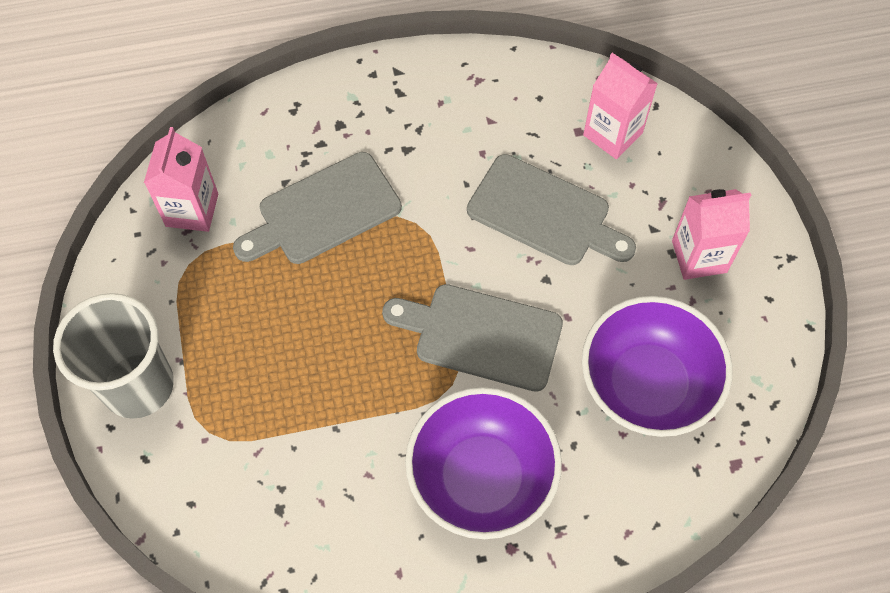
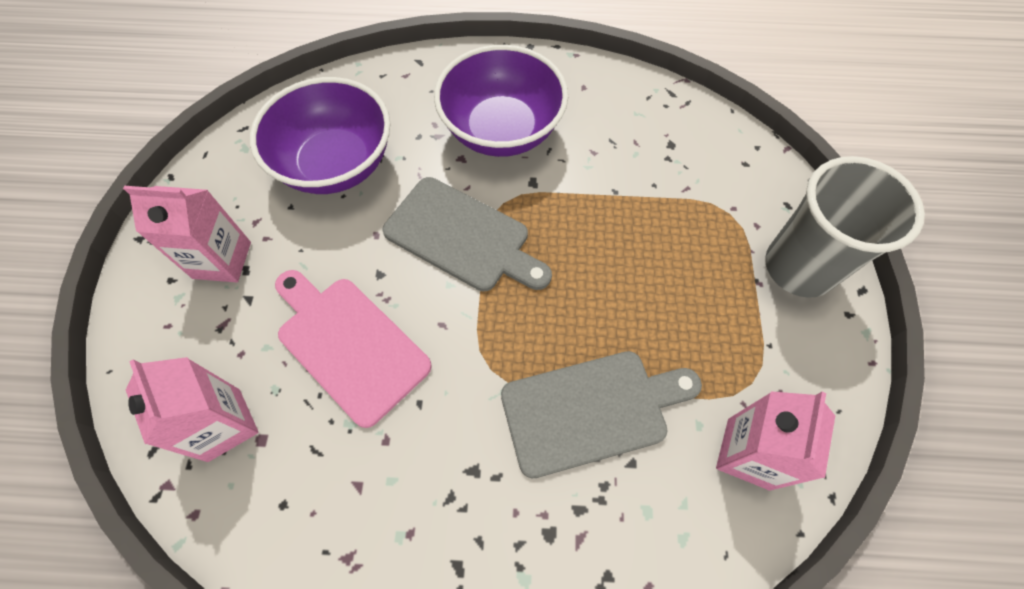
camera: 165 degrees left, 0 degrees up
grey cutting board [467,154,636,265] -> pink cutting board [275,270,432,428]

